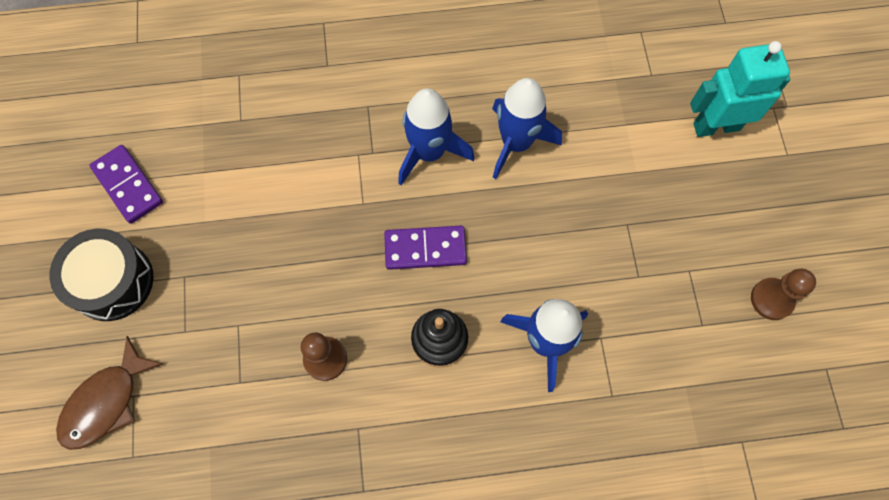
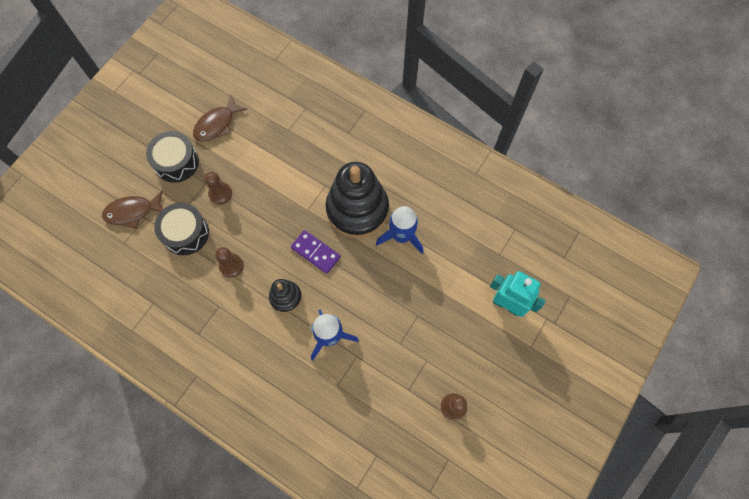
camera: 40 degrees right, 0 degrees up
purple domino [89,145,163,224] -> brown fish [193,94,248,141]
blue rocket [398,89,474,185] -> black stacking toy [325,162,389,238]
none -> black drum [154,203,209,255]
none -> brown pawn [204,172,232,205]

